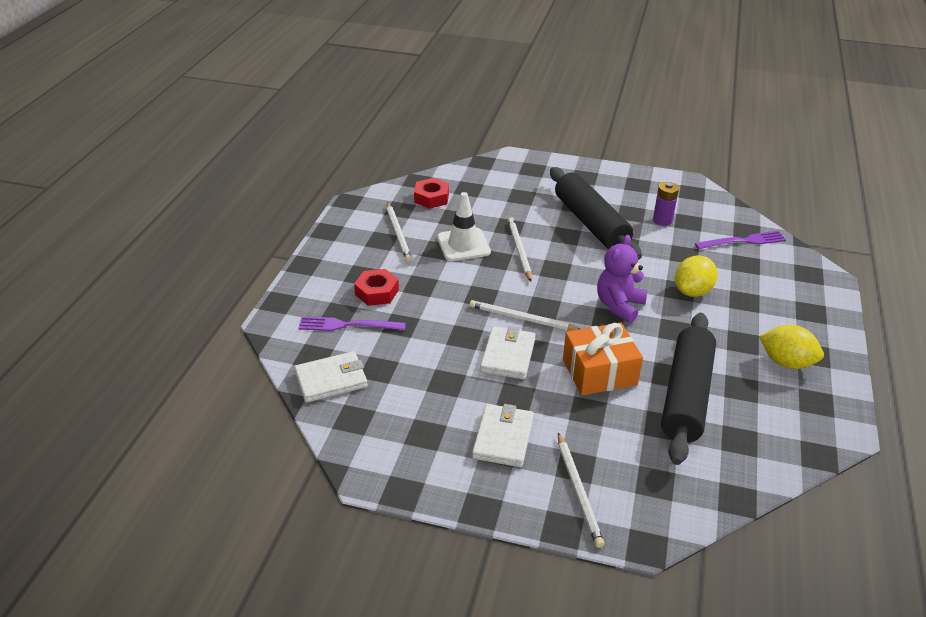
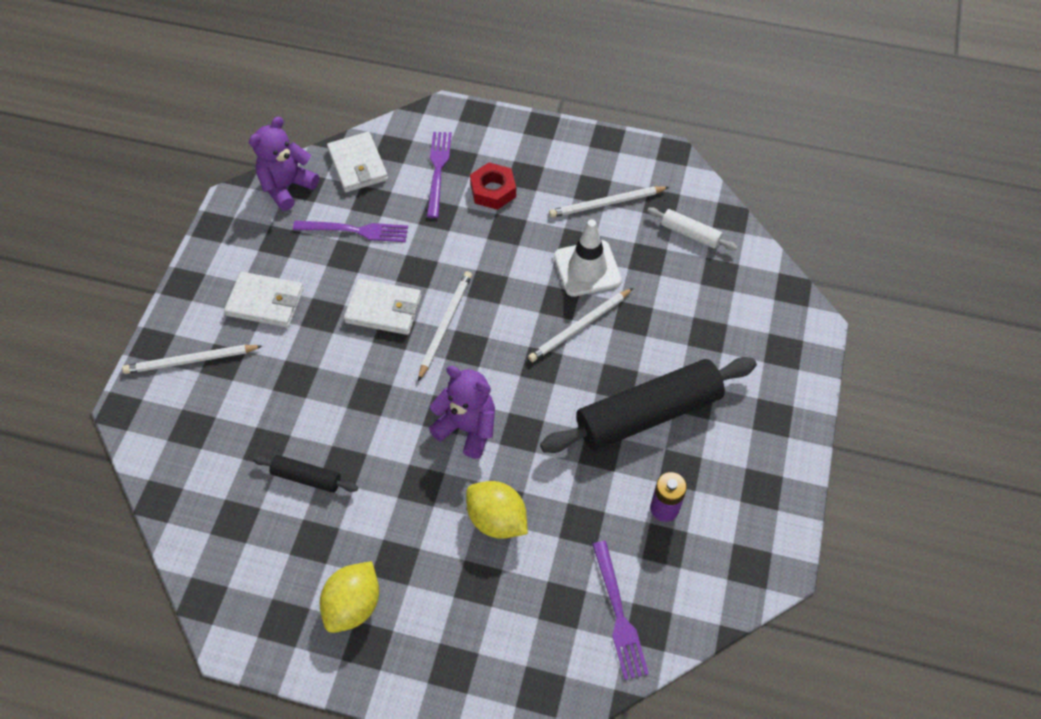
camera: 90 degrees right, 20 degrees up
red nut [414,178,449,209] -> white rolling pin [647,207,737,250]
white pencil [508,217,532,281] -> white pencil turned 150 degrees clockwise [528,288,633,362]
orange gift [563,322,643,396] -> none
black rolling pin [661,313,716,465] -> black rolling pin [253,455,358,493], size x0.46
none -> purple teddy bear [249,116,319,211]
none -> purple fork [293,221,408,242]

